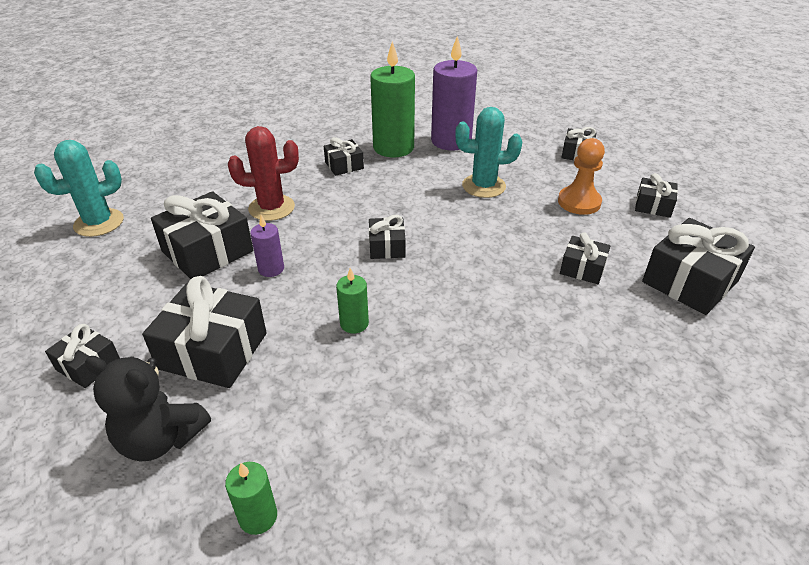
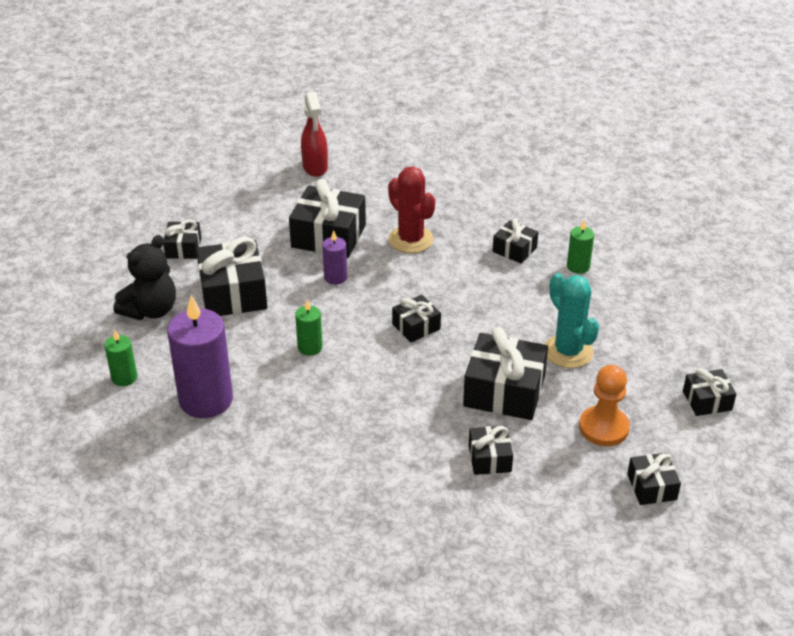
camera: 60 degrees right, 0 degrees up
turquoise cactus [34,140,124,237] -> red spray bottle [301,92,328,177]
black teddy bear [85,356,211,462] -> black teddy bear turned 135 degrees counterclockwise [113,235,176,320]
green candle [370,41,415,157] -> green candle [567,220,594,274], size x0.48
purple candle [431,36,477,151] -> purple candle moved to [167,295,233,418]
black gift [642,218,755,315] -> black gift moved to [463,327,548,420]

